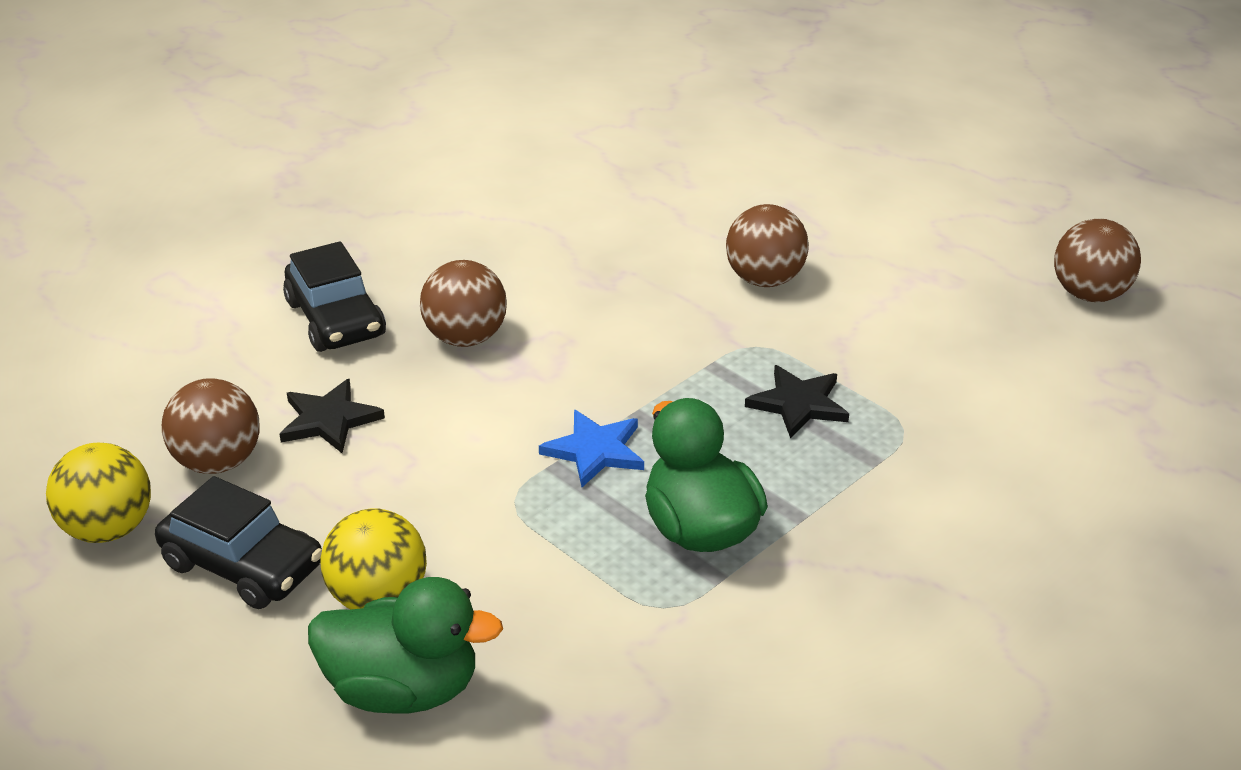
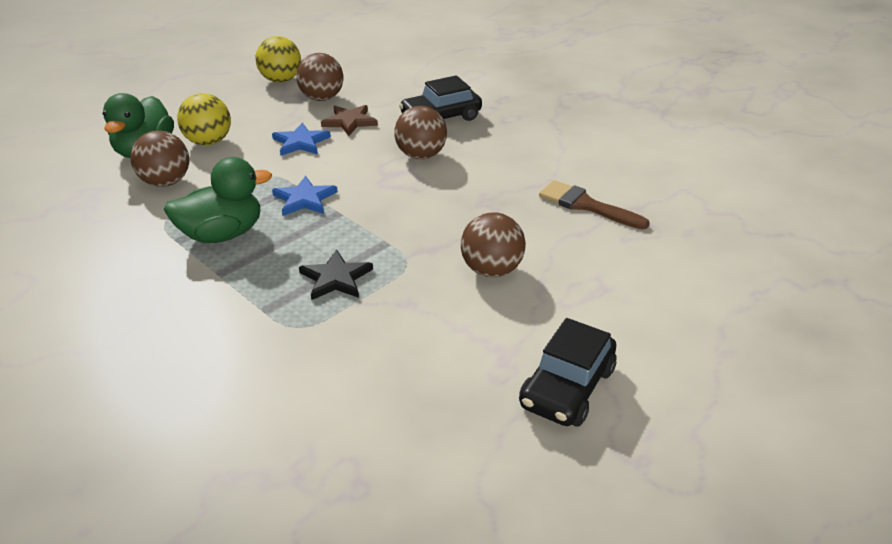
camera: 90 degrees right, 0 degrees up
black car [155,476,322,609] -> black car moved to [519,318,617,427]
black star [280,379,385,453] -> brown star [321,105,378,136]
brown ball [1054,218,1141,302] -> brown ball moved to [130,131,189,187]
none -> blue star [272,123,331,155]
none -> brown brush [539,180,650,229]

